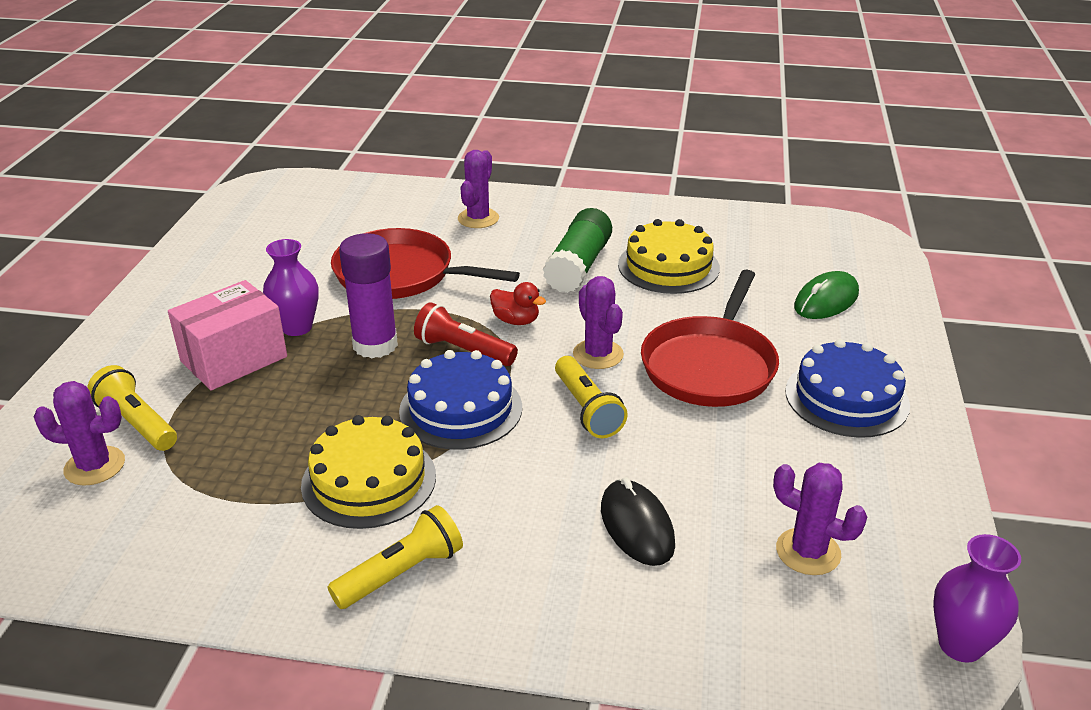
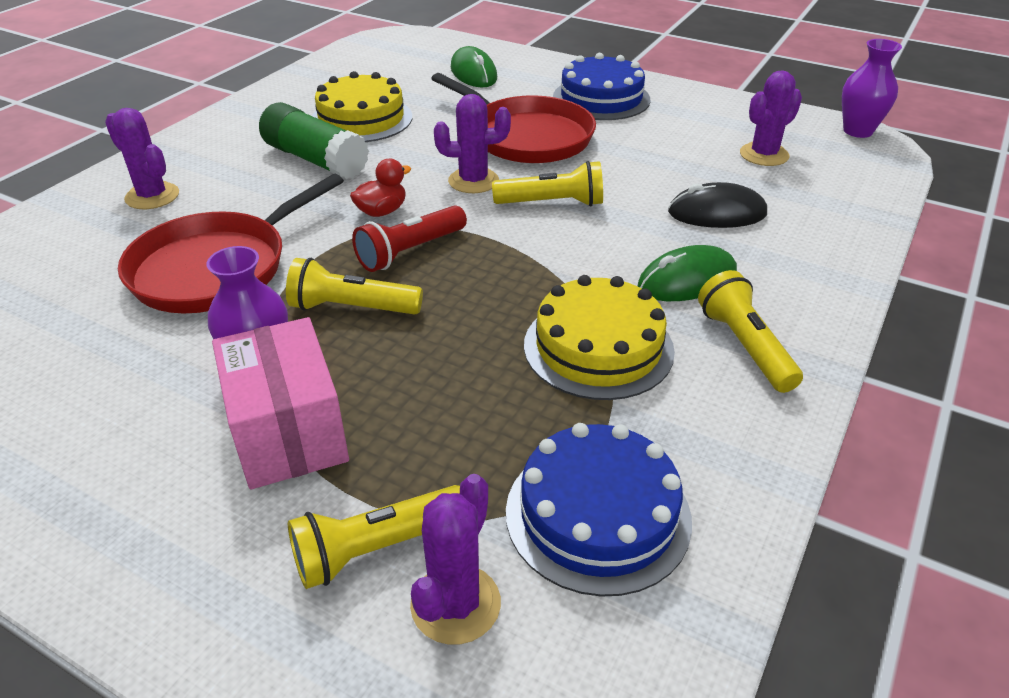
camera: 70 degrees left, 5 degrees up
purple glue stick [339,233,398,358] -> yellow flashlight [286,258,423,315]
blue cake [399,350,522,450] -> blue cake moved to [506,423,692,597]
none -> green mouse [638,245,737,301]

